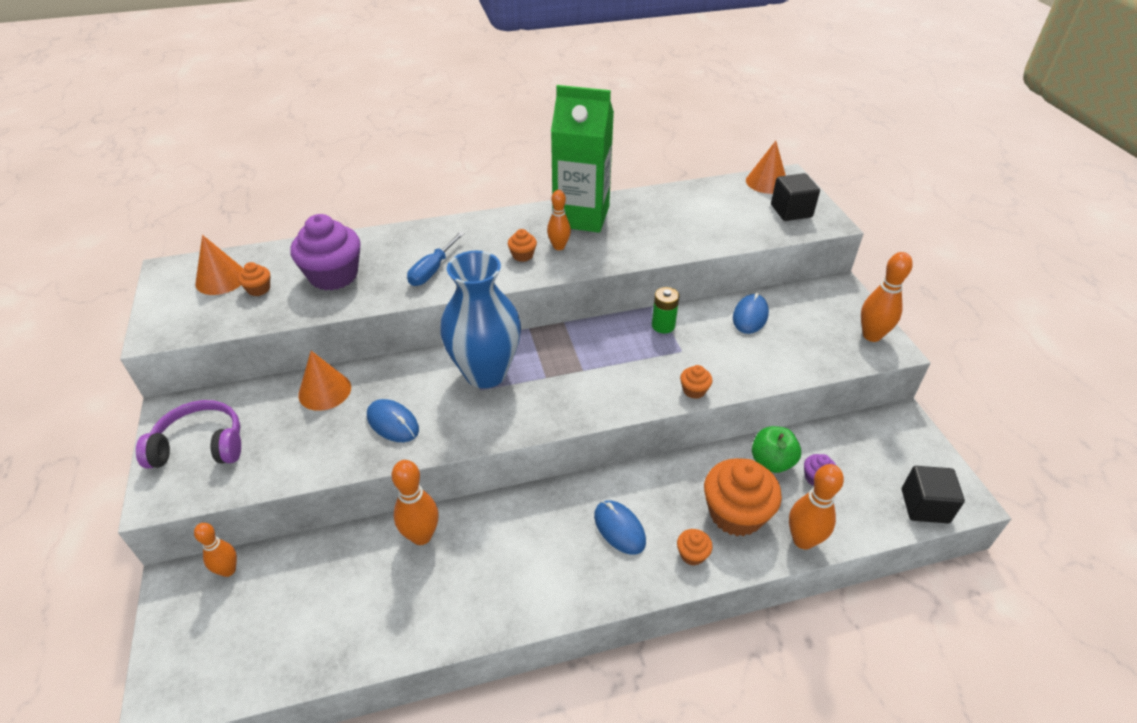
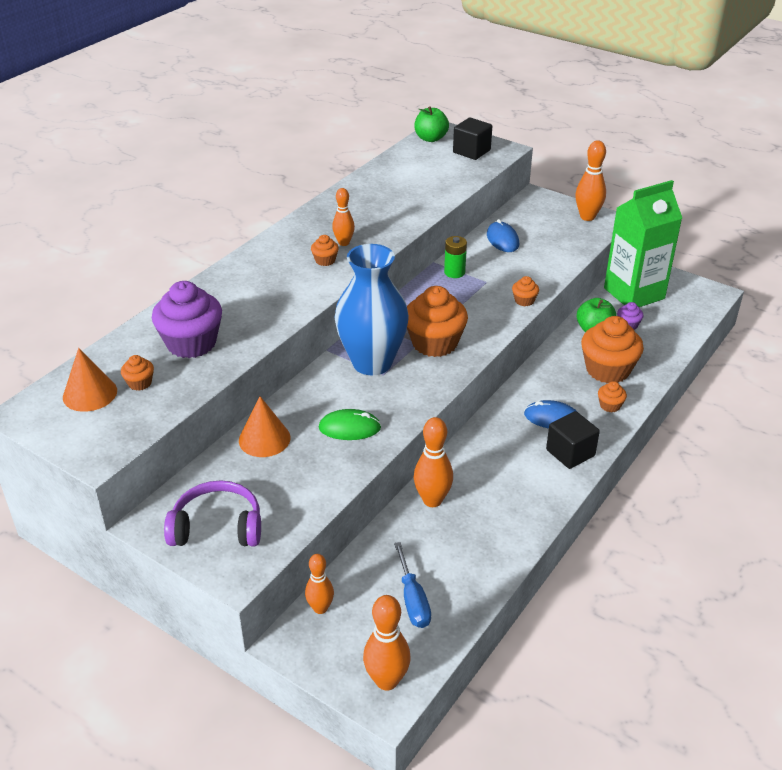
camera: 40 degrees left, 5 degrees down
purple headphones [136,400,241,468] -> purple headphones turned 45 degrees clockwise [164,480,261,546]
blue mouse [367,399,419,442] -> green mouse [319,409,381,440]
blue screwdriver [407,232,465,286] -> blue screwdriver moved to [394,542,431,628]
green carton [551,85,614,233] -> green carton moved to [604,180,682,307]
orange cone [746,141,786,194] -> green apple [414,107,449,142]
orange bowling pin [789,464,844,549] -> orange bowling pin moved to [363,595,411,691]
black cube [902,466,965,523] -> black cube moved to [546,411,600,469]
none -> orange cupcake [407,286,468,357]

